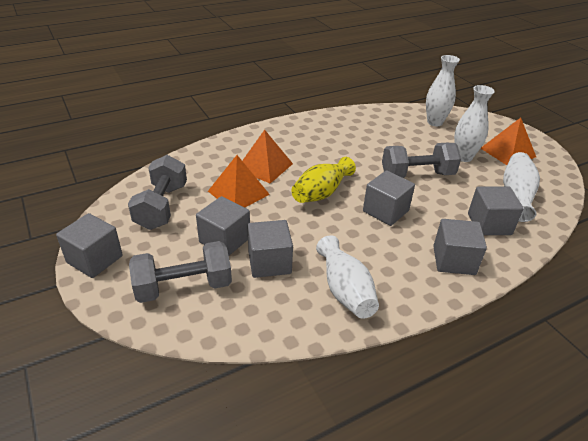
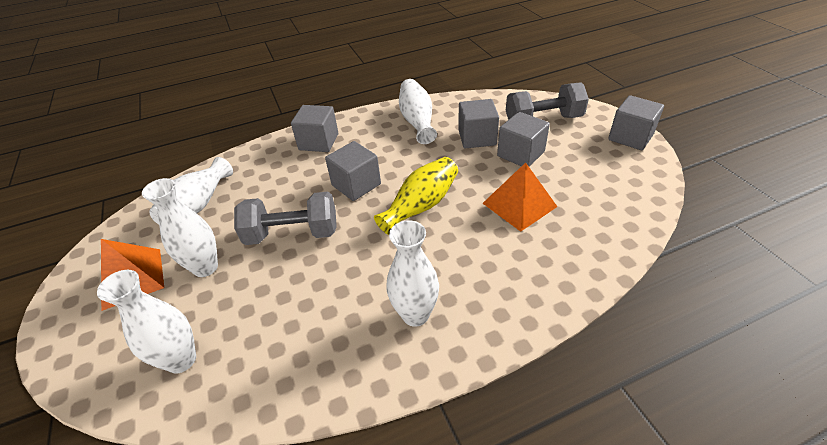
camera: 170 degrees left, 5 degrees up
grey dumbbell [128,155,187,230] -> none
orange pyramid [242,130,293,184] -> none
grey cube [468,187,524,235] -> none
none -> white vase [386,220,439,327]

